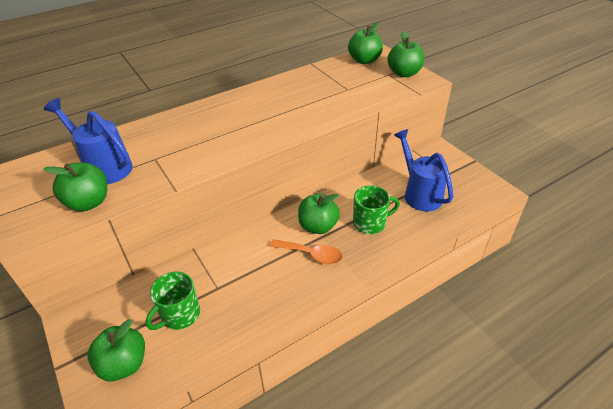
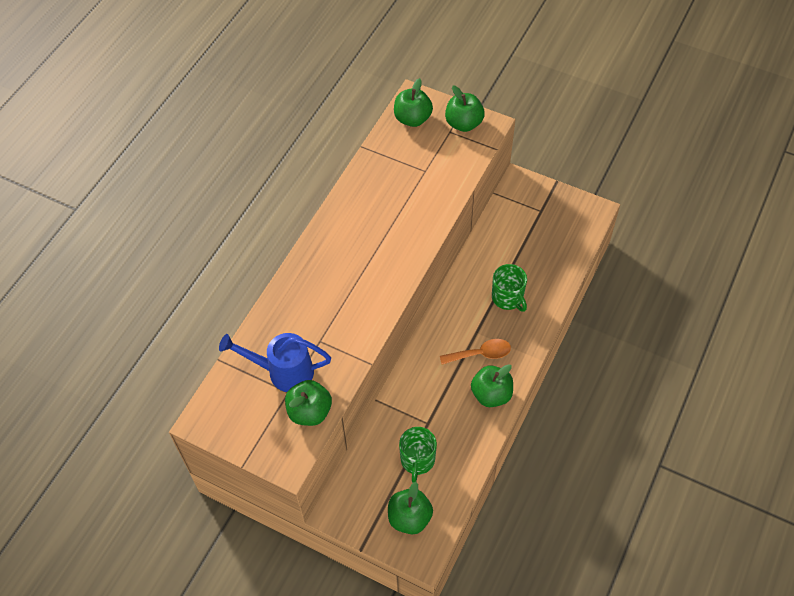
camera: 30 degrees left, 15 degrees up
green apple [298,193,340,234] -> green apple moved to [471,364,513,407]
green mug [353,185,400,234] -> green mug turned 105 degrees clockwise [492,264,527,312]
blue watering can [394,129,453,211] -> none

